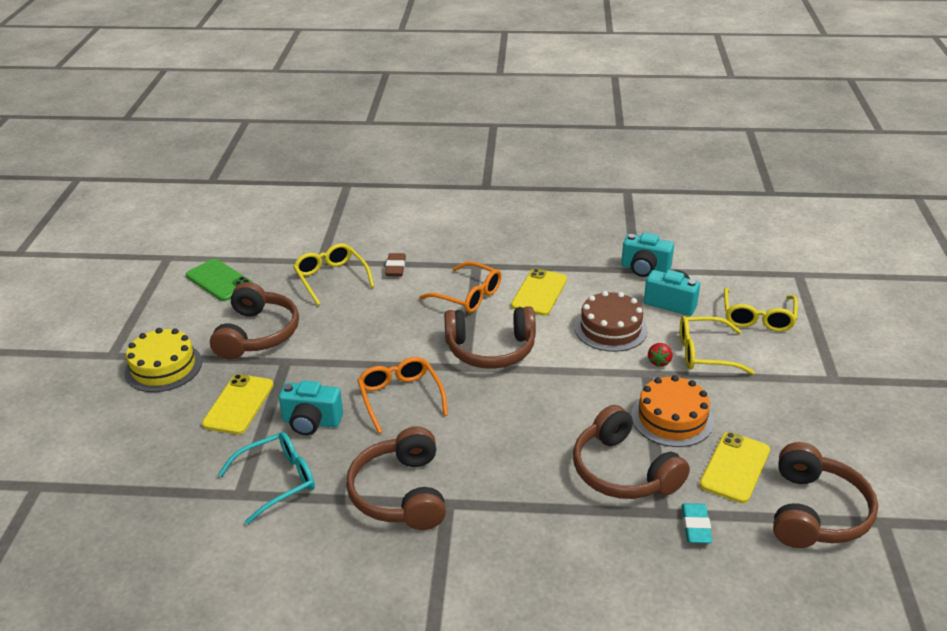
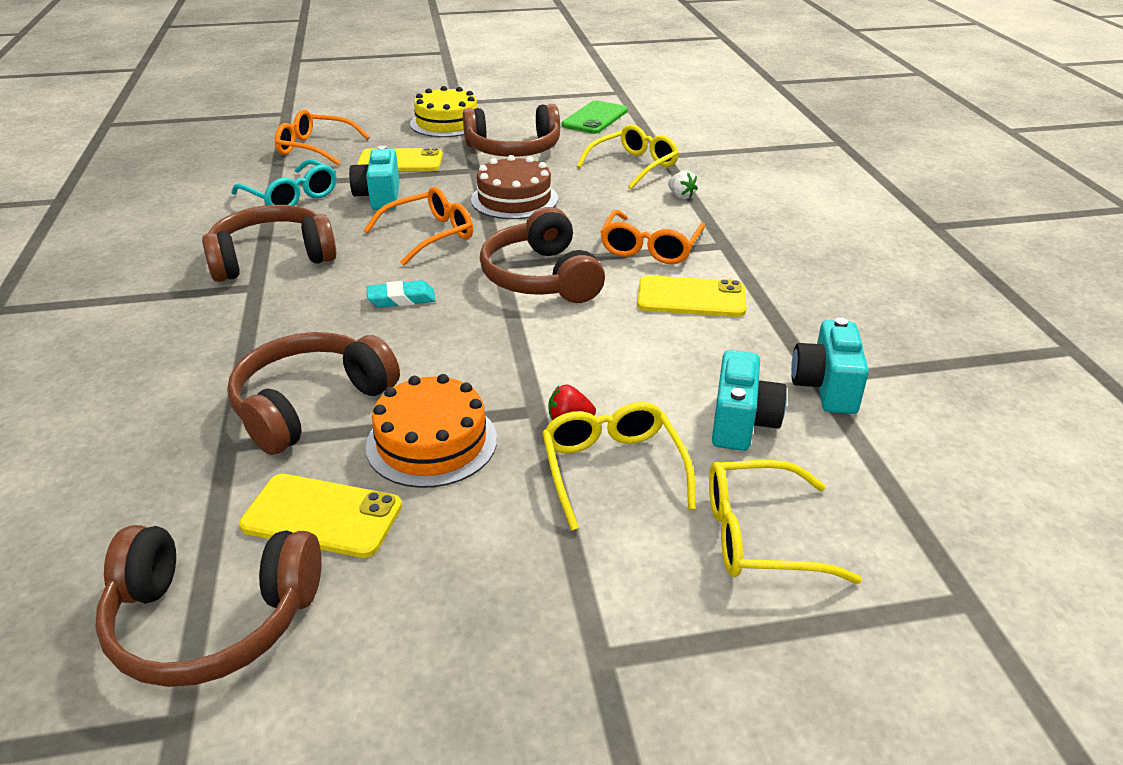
camera: 75 degrees right, 0 degrees up
brown eraser [385,253,406,276] -> white strawberry [668,170,698,199]
brown cake [575,291,648,352] -> brown cake moved to [471,155,558,219]
turquoise eraser [682,503,712,543] -> turquoise eraser moved to [367,280,436,307]
none -> orange glasses [275,109,369,166]

